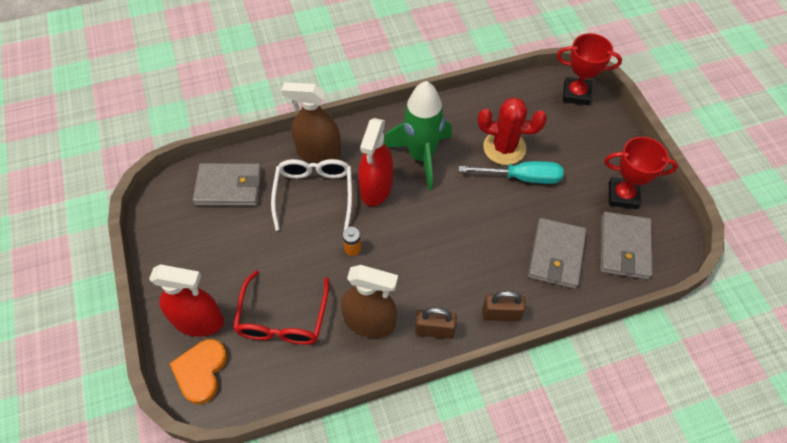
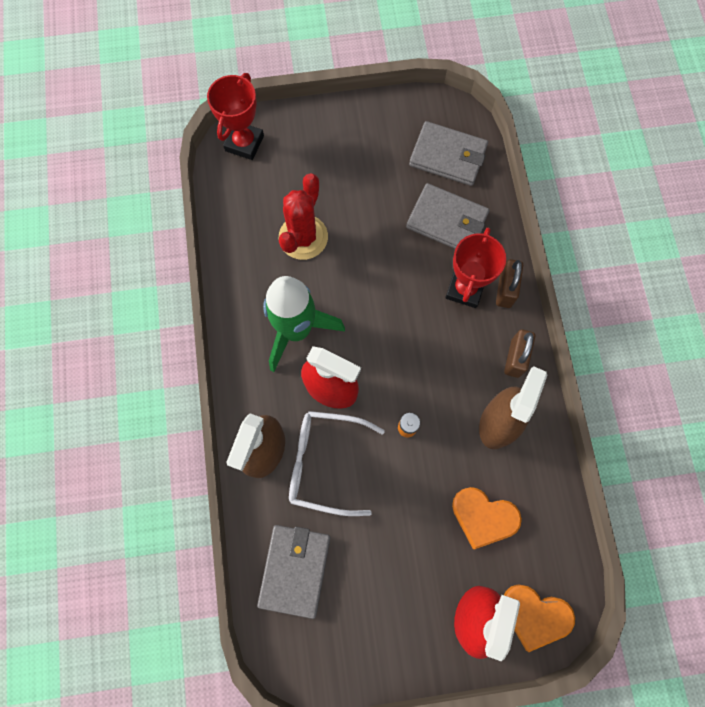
camera: 80 degrees left, 15 degrees up
red glasses [233,270,329,345] -> orange heart [452,487,522,549]
turquoise screwdriver [459,161,564,184] -> none
red trophy [604,137,678,209] -> red trophy moved to [445,228,506,308]

